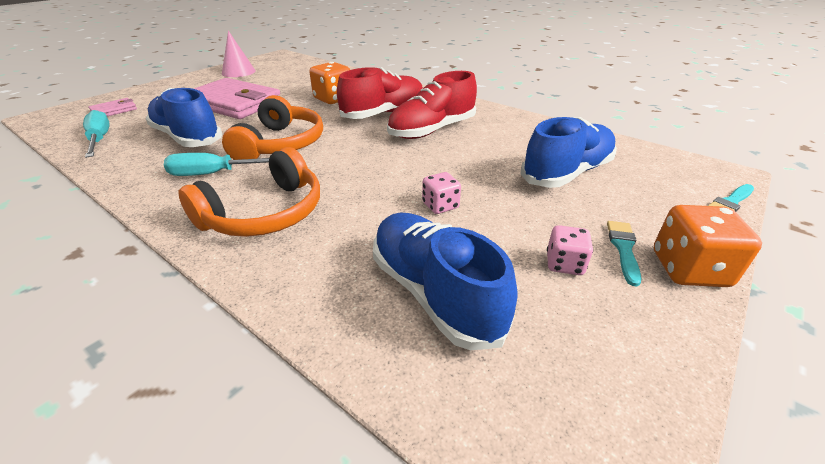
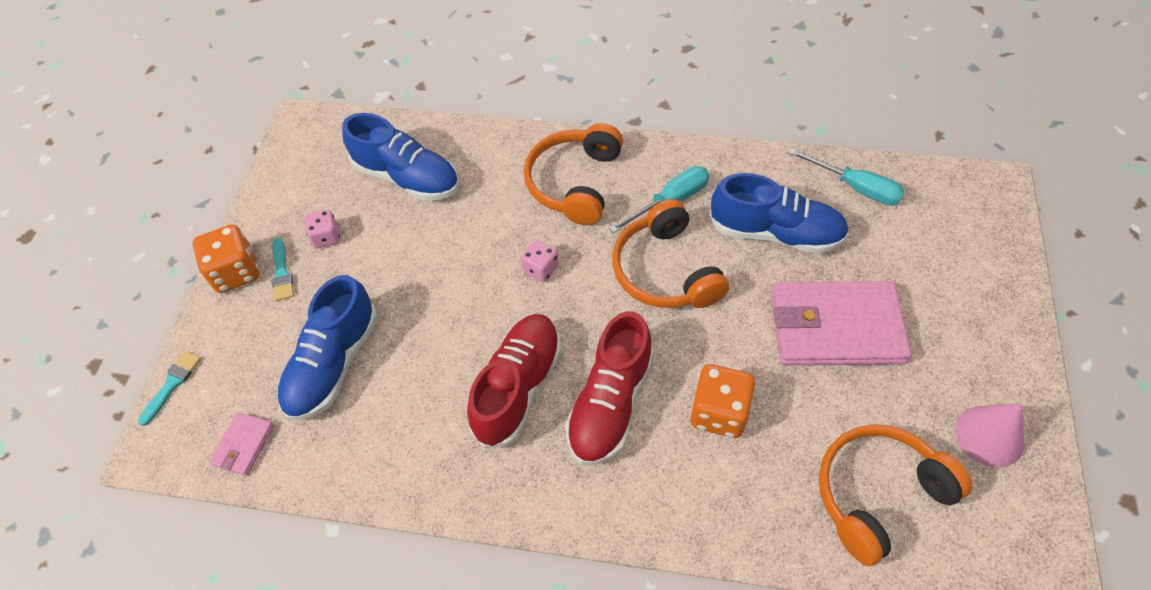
camera: 155 degrees right, 20 degrees up
pink wallet [88,98,137,116] -> pink wallet moved to [209,412,274,476]
pink dice [422,172,461,214] -> pink dice moved to [521,240,559,282]
none -> orange headphones [819,424,973,566]

